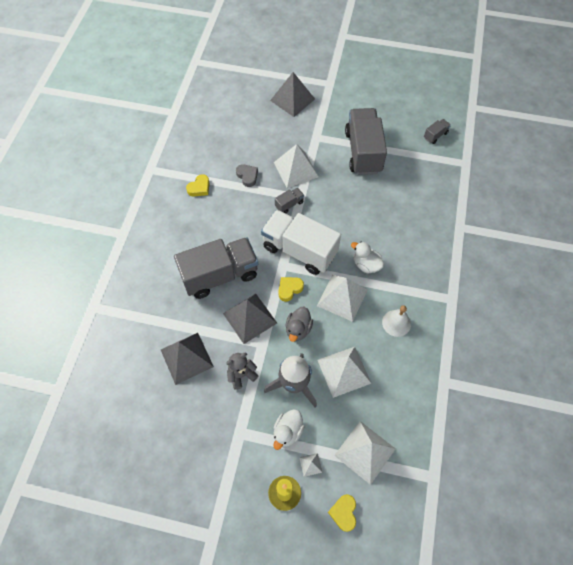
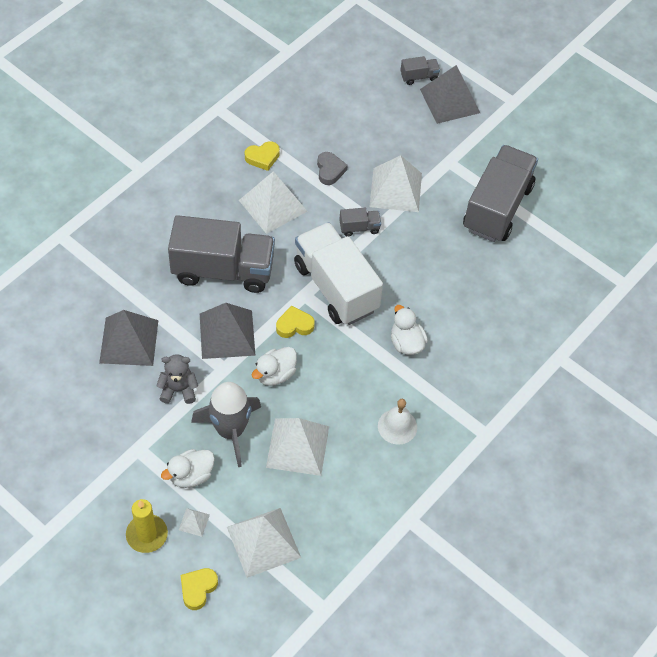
camera: 25 degrees right, 5 degrees down
grey duck [285,307,313,342] -> white duck [251,347,297,386]
white pyramid [317,275,368,322] -> white pyramid moved to [239,171,308,234]
grey truck [424,119,451,144] -> grey truck moved to [400,56,440,85]

